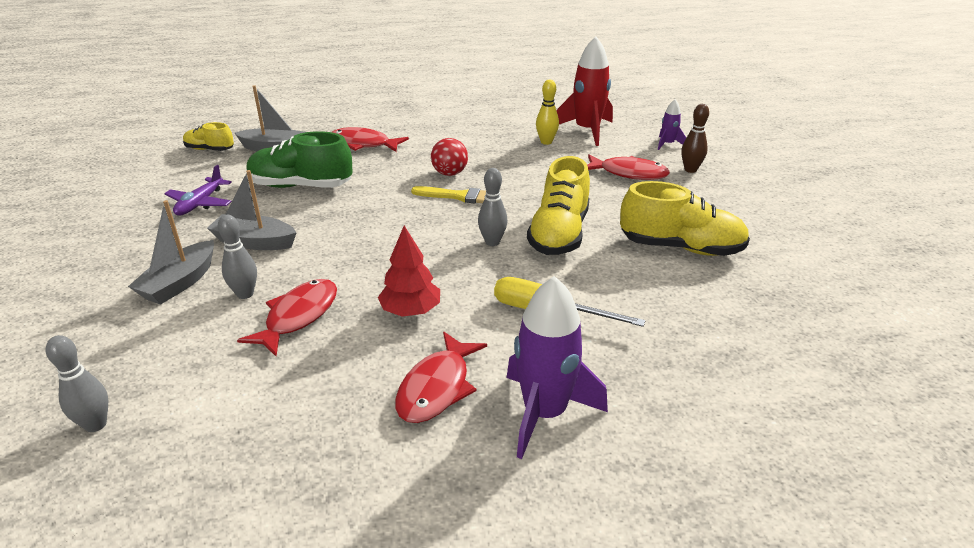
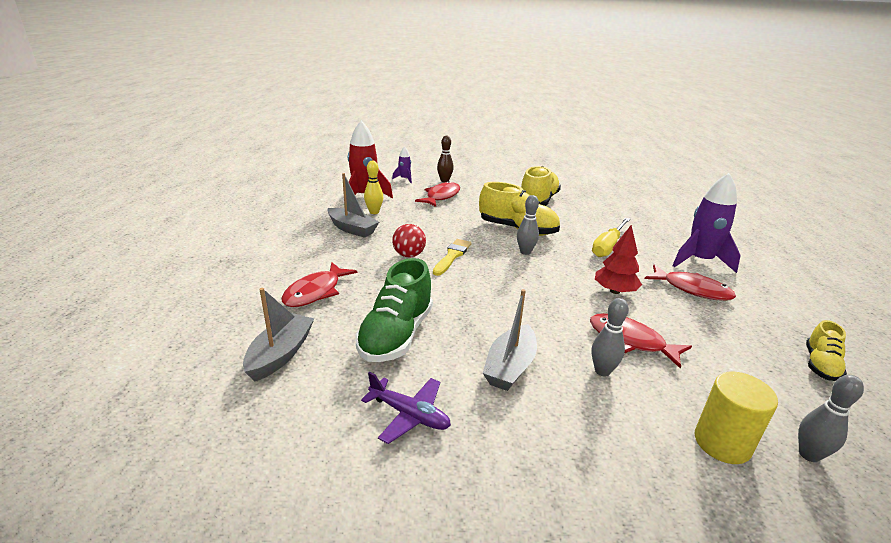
camera: 80 degrees left, 5 degrees down
grey boat [128,200,214,305] -> grey boat moved to [327,173,379,238]
yellow shoe [183,122,234,151] -> yellow shoe moved to [806,320,847,381]
none -> yellow cylinder [695,372,778,464]

